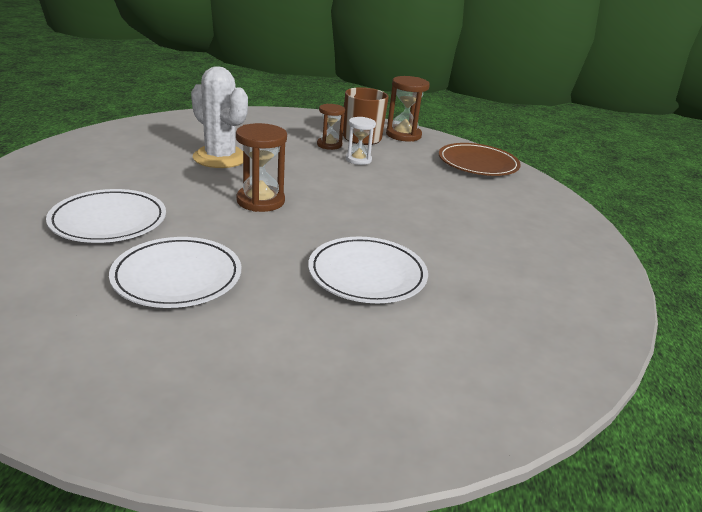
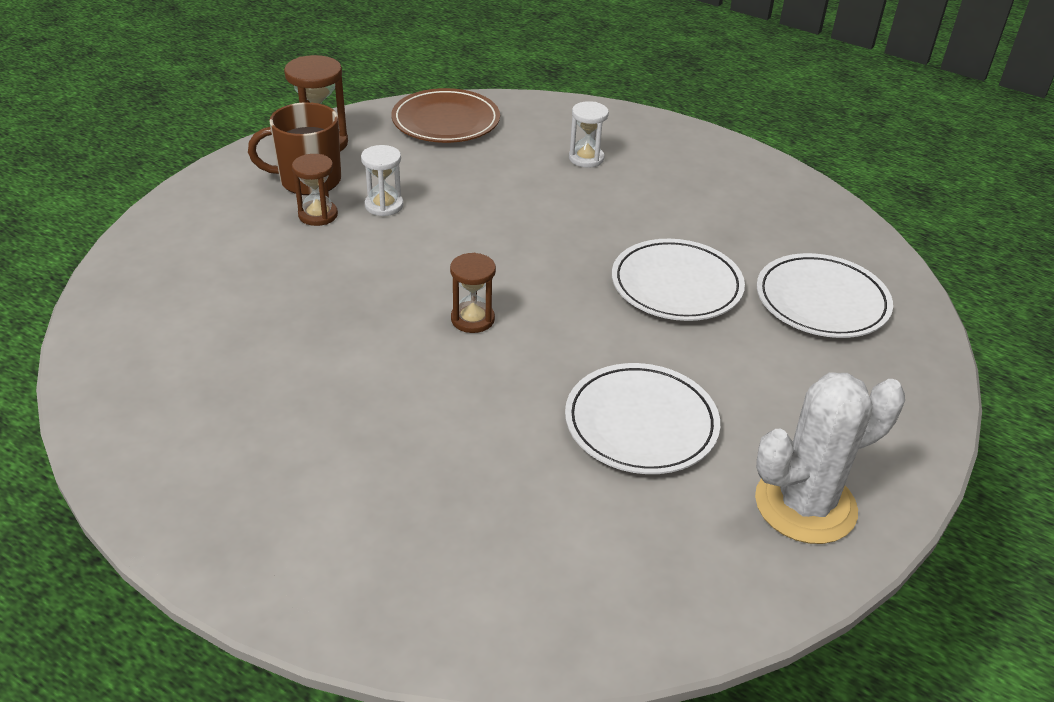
camera: 65 degrees left, 10 degrees up
white plate [46,189,166,243] -> white plate moved to [756,253,893,338]
white cactus [191,66,248,168] -> white cactus moved to [755,372,905,544]
brown hourglass [236,123,287,212] -> brown hourglass [450,253,496,333], size x0.66
none -> white hourglass [569,101,609,168]

